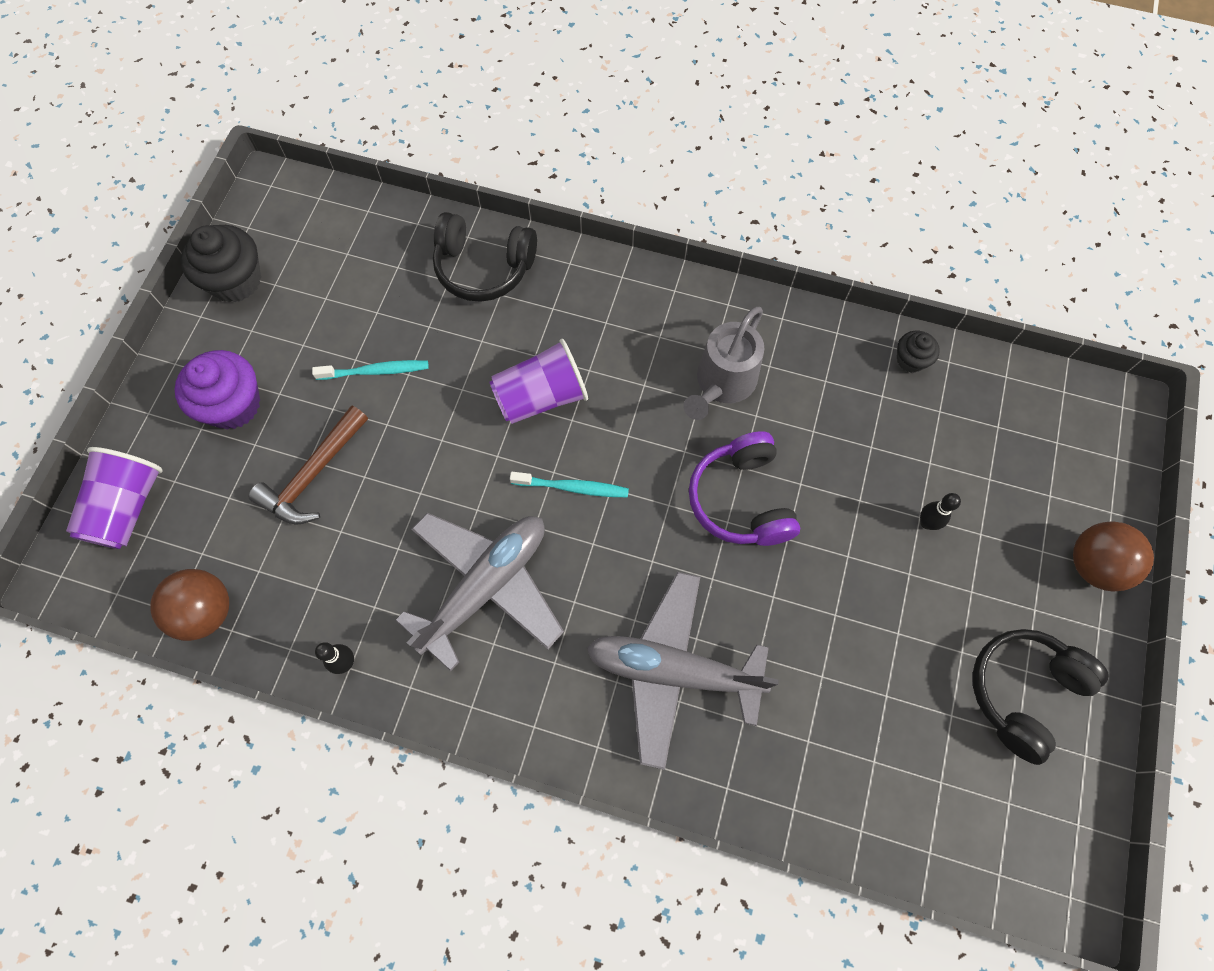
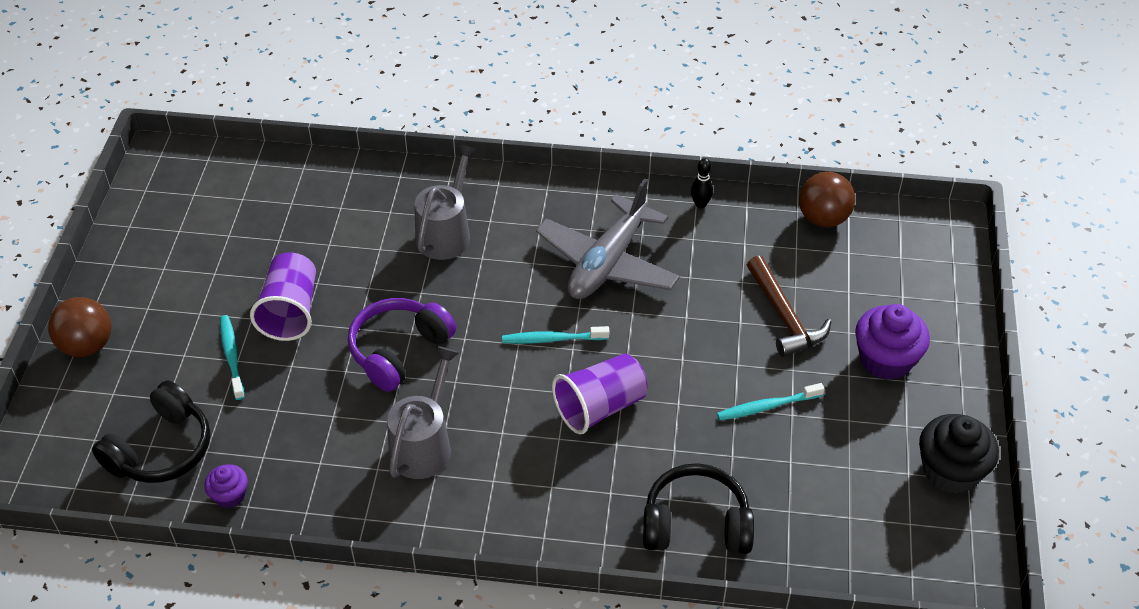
camera: 170 degrees right, 20 degrees down
purple cup [66,447,163,549] -> purple cup moved to [250,252,316,341]
brown hammer [249,405,368,525] -> brown hammer turned 135 degrees clockwise [747,256,831,357]
grey plane [587,572,779,770] -> grey watering can [414,144,477,260]
purple headphones [689,431,800,546] -> purple headphones turned 120 degrees counterclockwise [348,298,456,392]
black cupcake [897,331,940,373] -> purple cupcake [204,464,248,508]
black bowling pin [920,493,961,530] -> turquoise toothbrush [220,315,244,400]
black headphones [973,629,1109,765] -> black headphones moved to [92,381,210,483]

